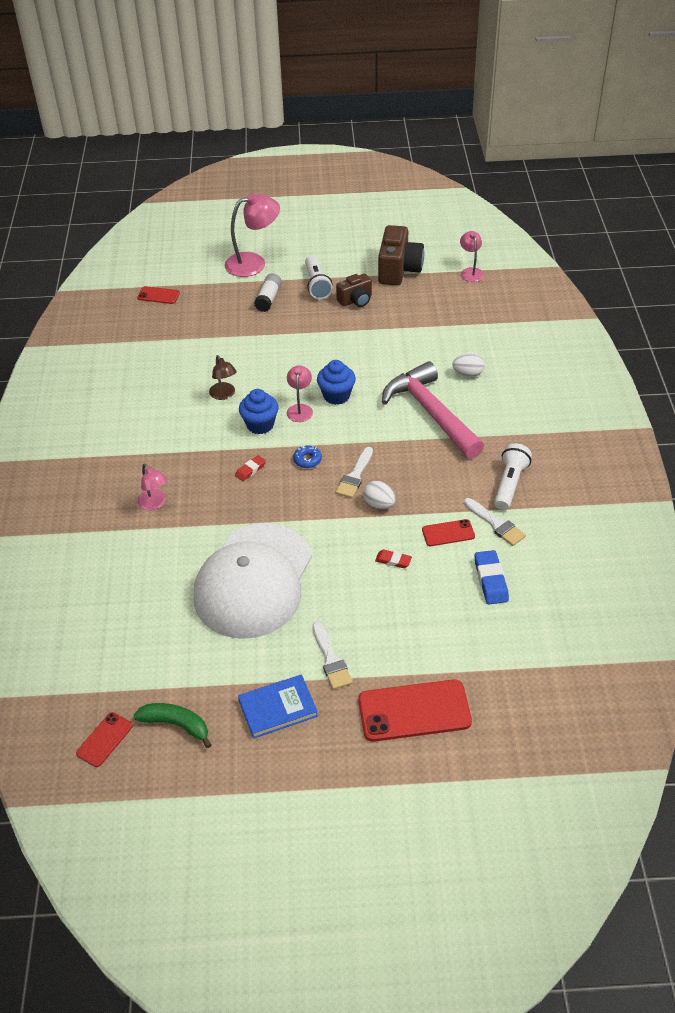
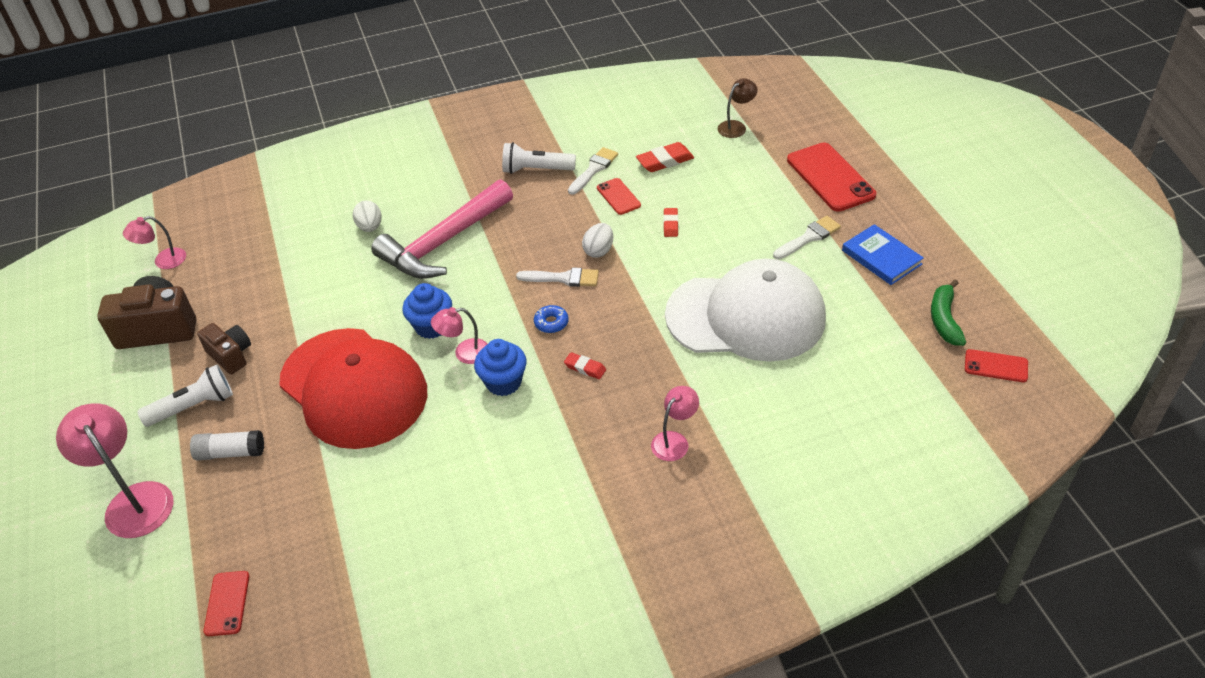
camera: 105 degrees left, 0 degrees up
brown lamp [209,355,237,400] -> brown lamp moved to [718,78,757,138]
blue eraser [474,550,509,604] -> red eraser [636,142,694,172]
none -> red cap [280,328,427,449]

